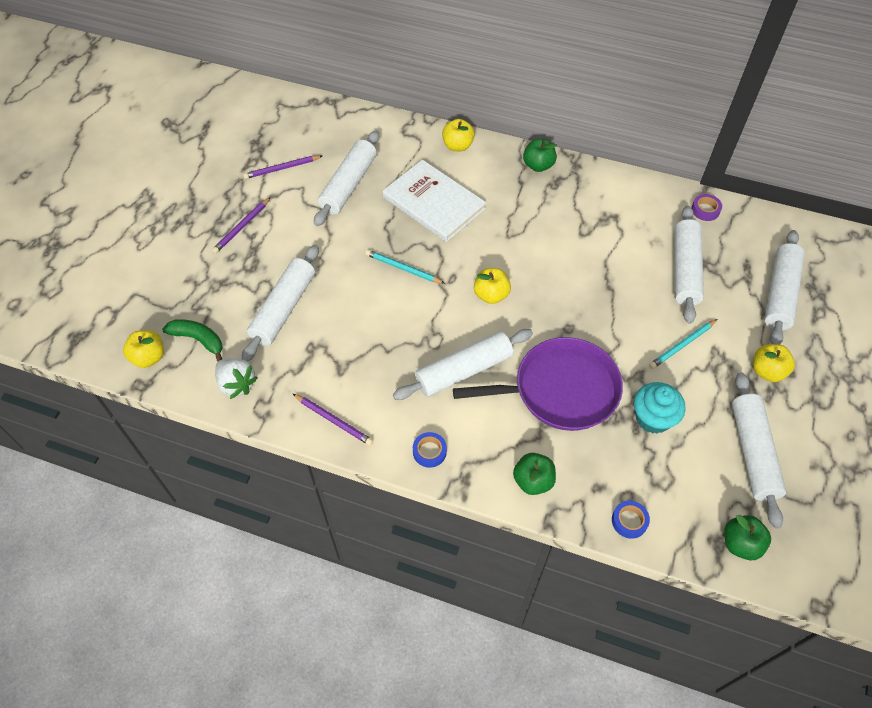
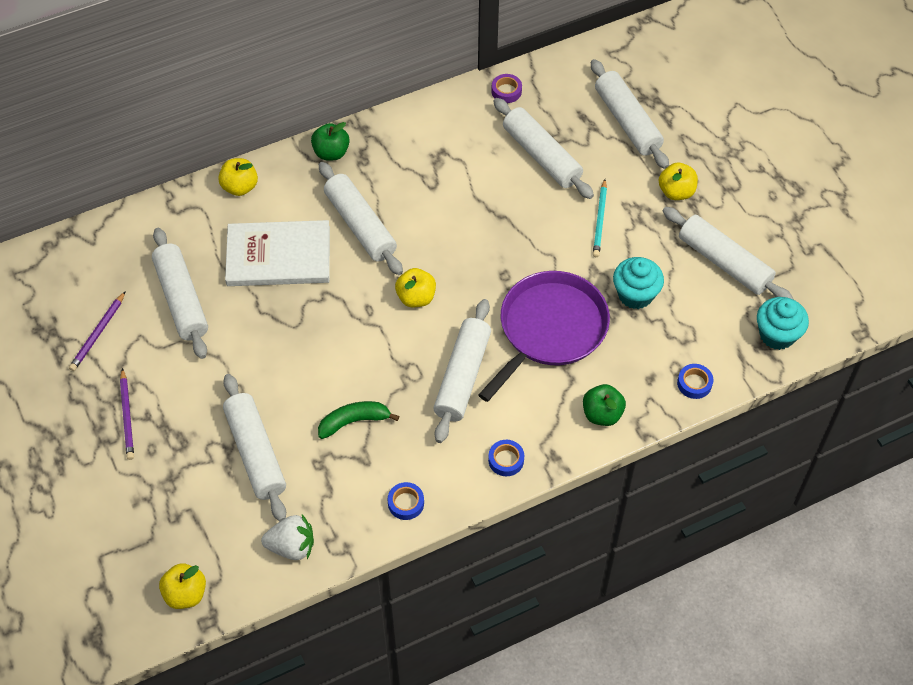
camera: 45 degrees left, 0 degrees up
green banana [162,319,223,361] -> green banana moved to [318,401,399,439]
purple pencil [293,394,373,446] -> blue tape [388,482,424,520]
turquoise pencil [365,250,445,284] -> none
green apple [724,515,771,560] -> turquoise cupcake [757,297,809,350]
none -> white rolling pin [319,162,403,275]

